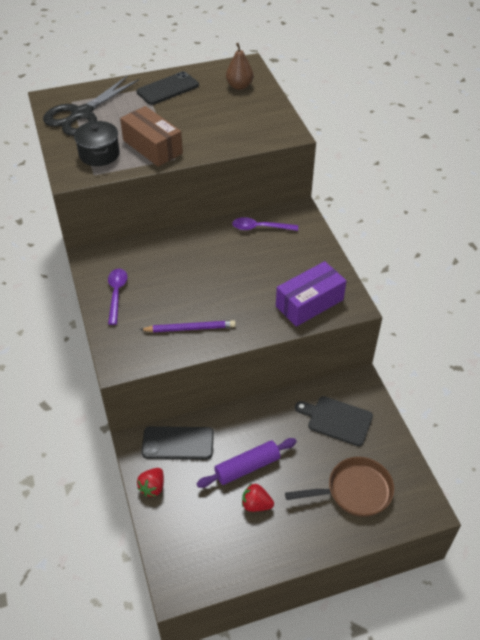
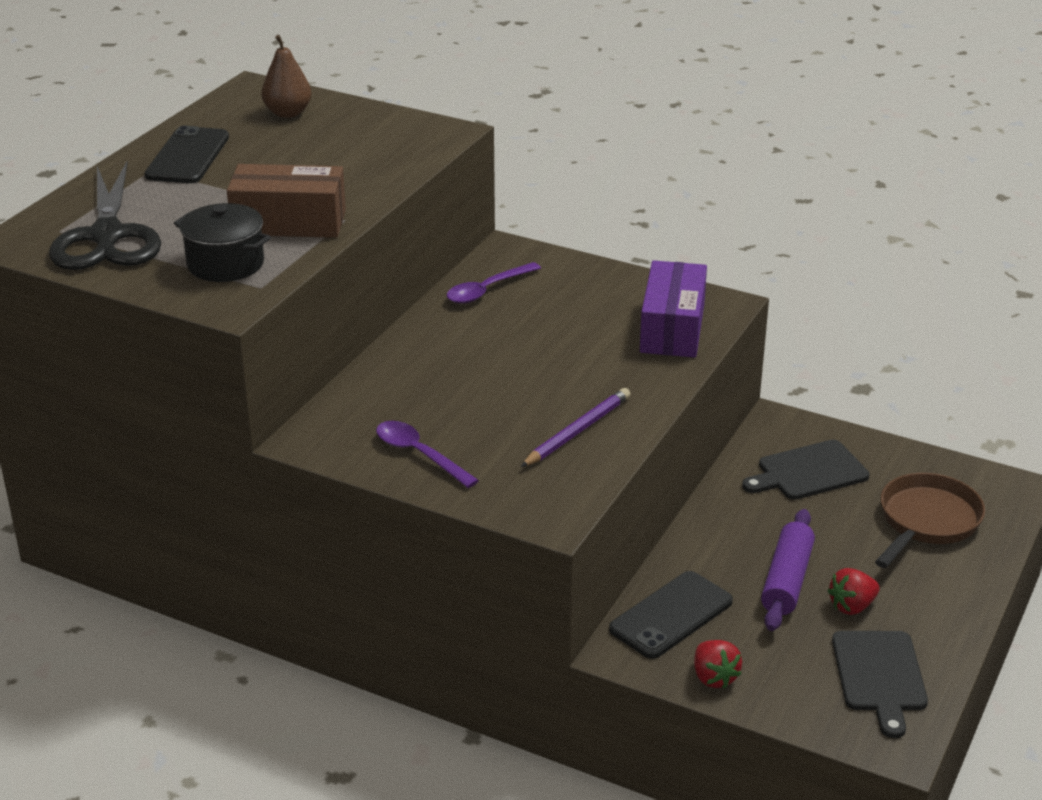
camera: 45 degrees left, 15 degrees down
none -> black cutting board [832,631,928,738]

